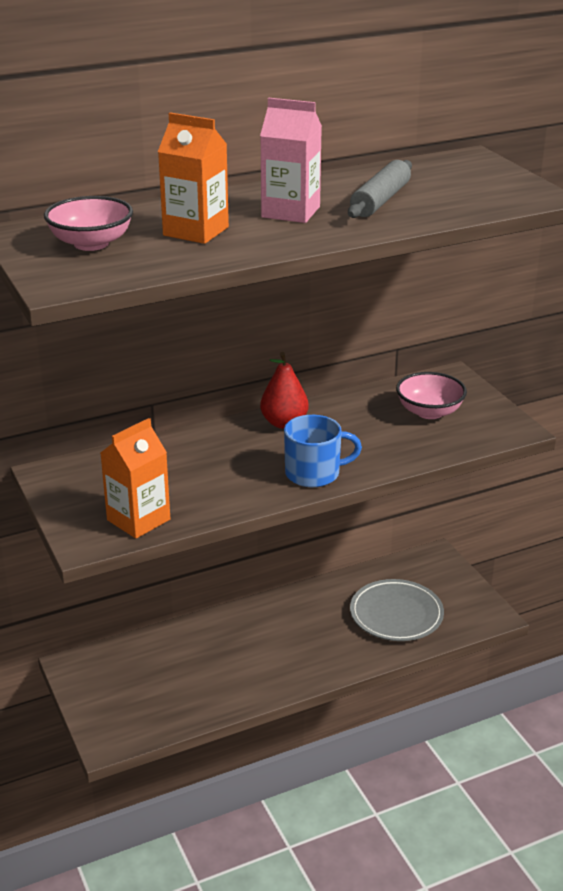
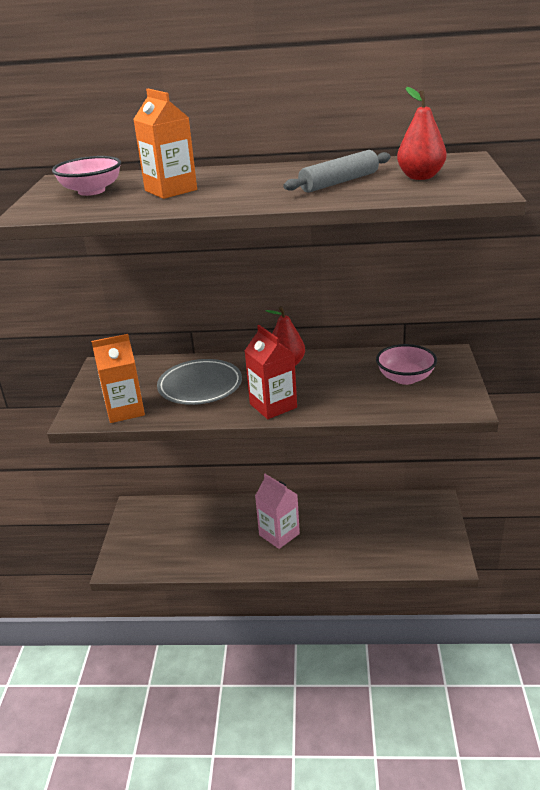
camera: 30 degrees right, 0 degrees up
pink carton [260,98,322,223] -> pink carton moved to [255,474,300,549]
blue mug [284,415,362,487] -> red carton [245,325,297,419]
grey plate [350,579,444,641] -> grey plate moved to [157,359,242,405]
none -> red pear [397,87,446,180]

